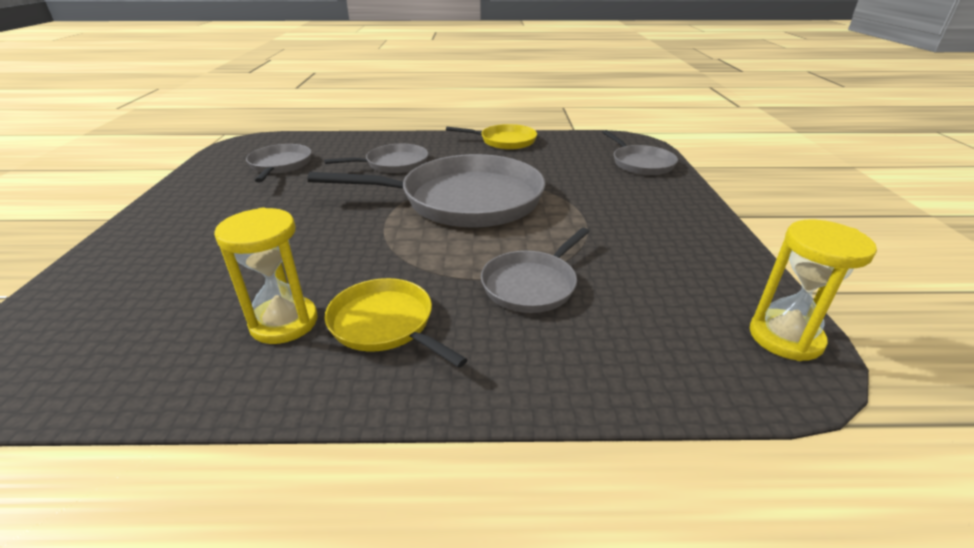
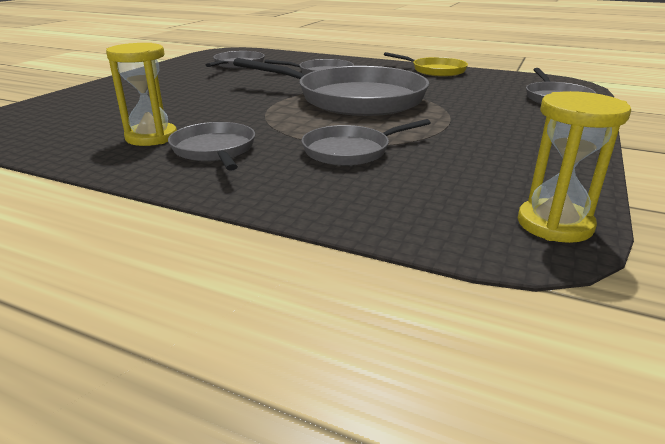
camera: 25 degrees right, 5 degrees down
yellow pan [325,278,468,368] -> grey pan [168,122,255,171]

